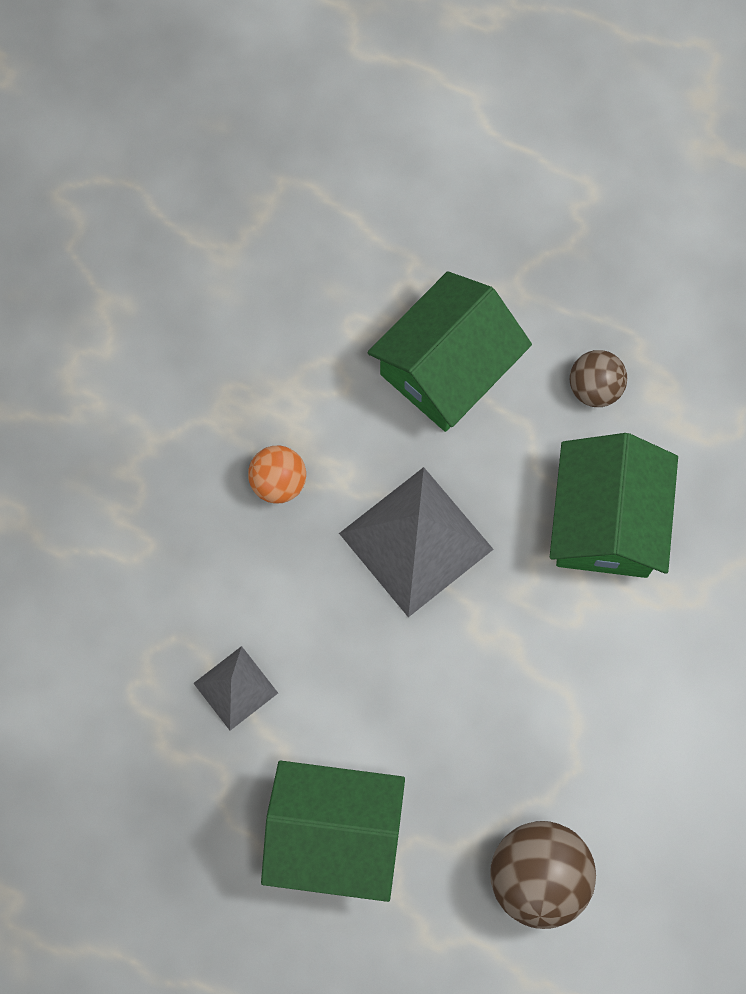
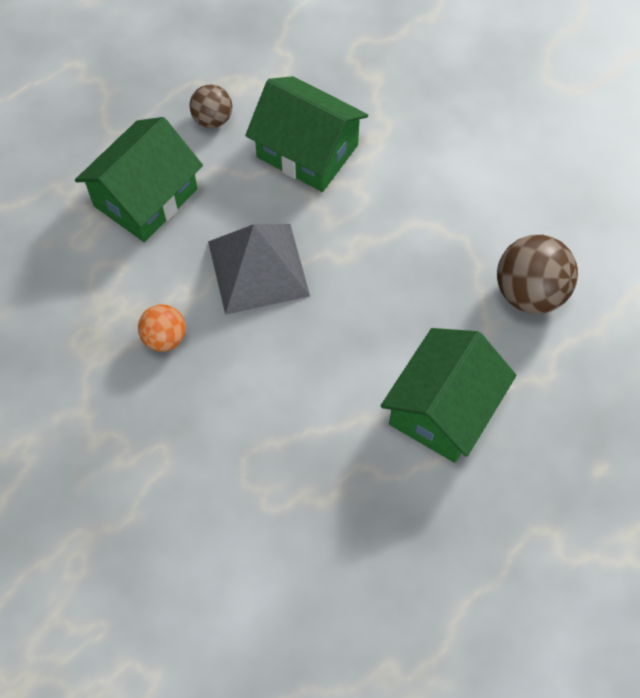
camera: 65 degrees left, 10 degrees down
grey pyramid [193,646,278,731] -> none
green house [368,271,532,432] -> green house turned 60 degrees clockwise [75,117,203,242]

